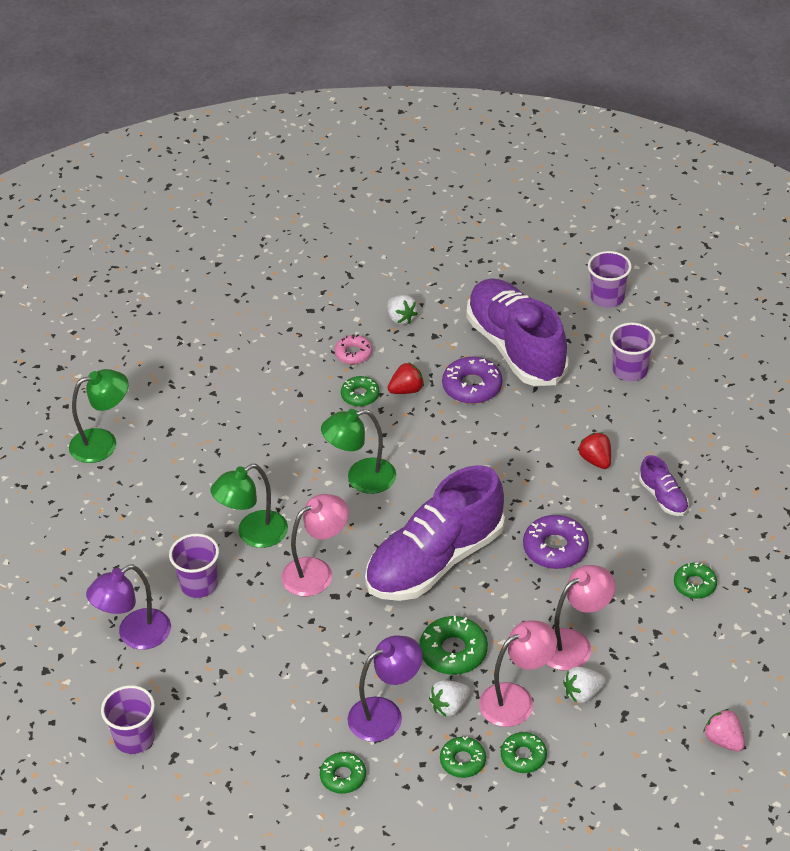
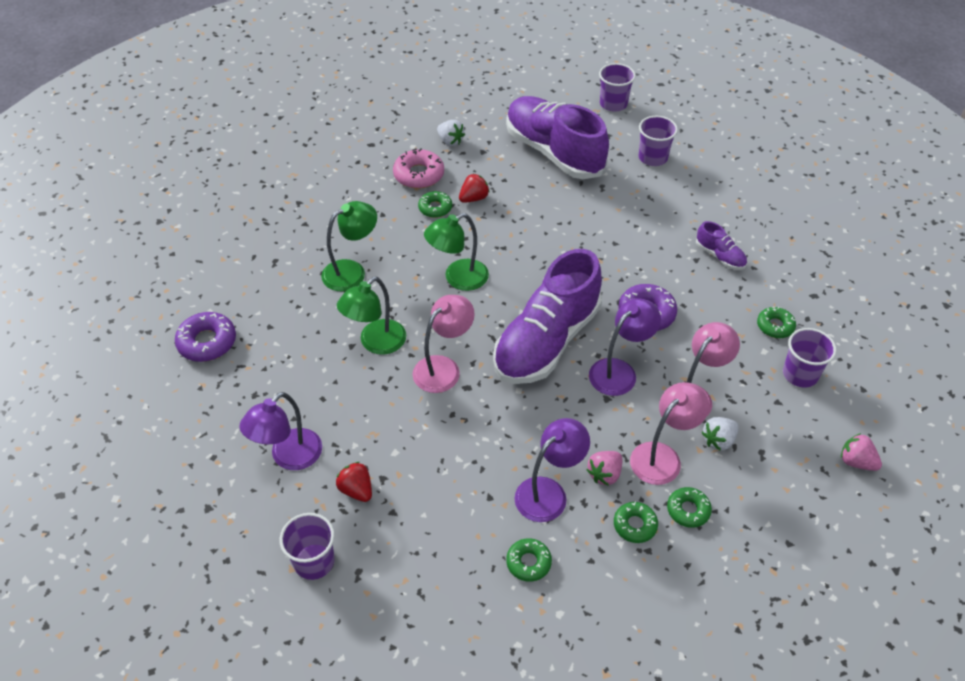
camera: 15 degrees left, 5 degrees up
green lamp [69,369,128,463] -> green lamp moved to [321,201,377,291]
purple cup [169,534,219,598] -> purple cup moved to [783,328,837,388]
pink donut [334,334,372,364] -> pink donut [393,148,444,189], size x1.55
green donut [419,616,488,675] -> none
white strawberry [429,680,470,717] -> pink strawberry [587,451,622,486]
purple donut [442,357,502,404] -> purple donut moved to [175,312,236,362]
red strawberry [579,432,611,469] -> red strawberry moved to [336,462,372,502]
none -> purple lamp [589,298,661,396]

